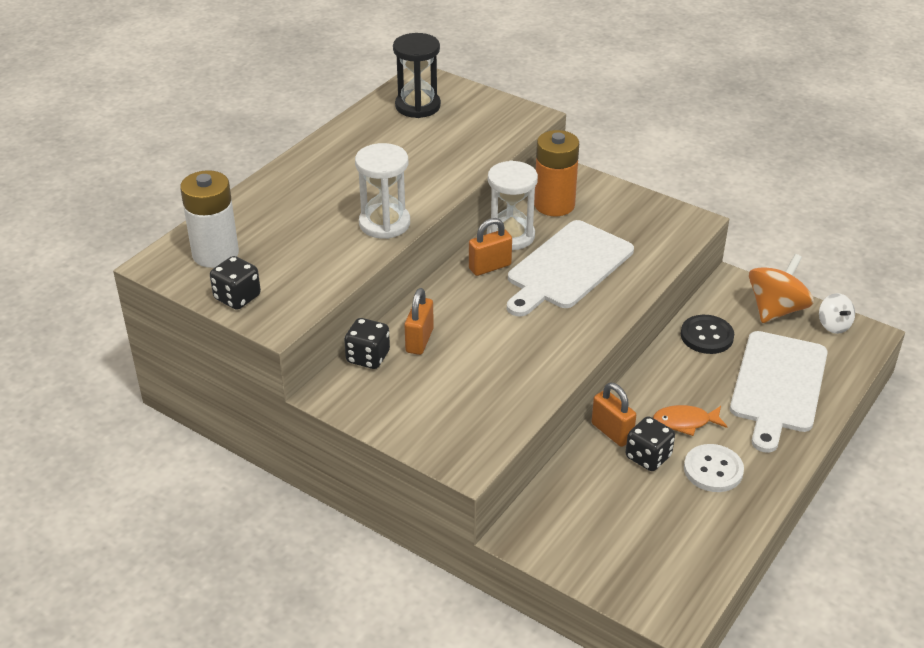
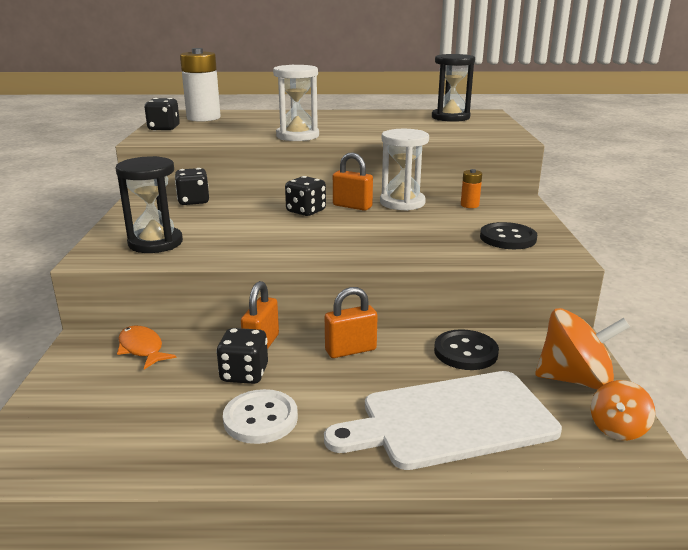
camera: 55 degrees right, 15 degrees down
orange padlock [405,288,434,355] -> orange padlock moved to [325,287,378,358]
white cutting board [507,220,634,316] -> none
orange battery [534,130,579,216] -> orange battery [461,169,482,208], size x0.46
orange fish [653,405,727,436] -> orange fish moved to [117,326,177,369]
white spinning top [819,293,855,334] -> orange spinning top [591,380,655,440]
none -> black hourglass [115,156,183,253]
none -> black dice [285,176,326,216]
none -> black button [480,222,537,249]

